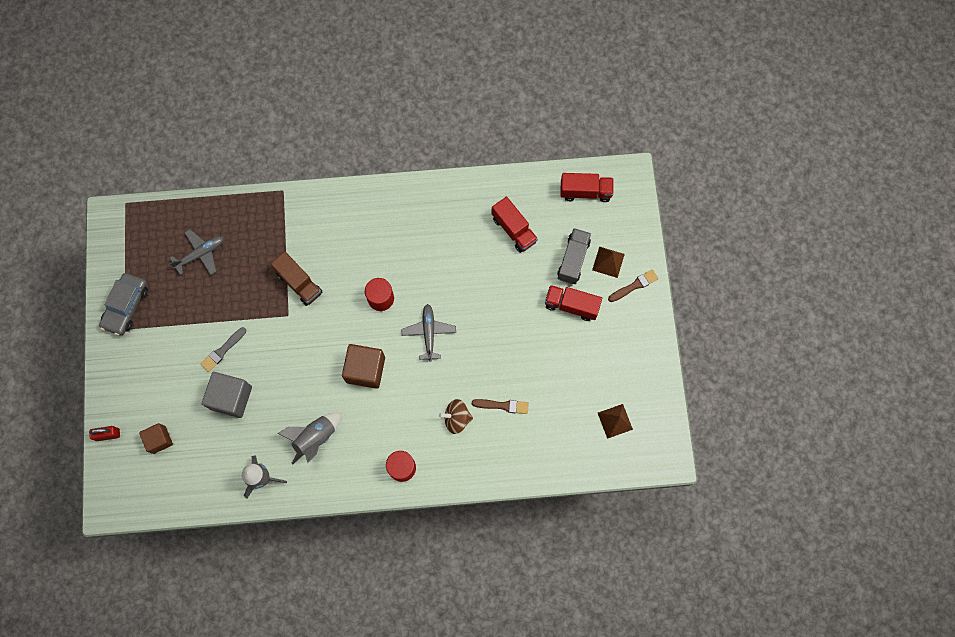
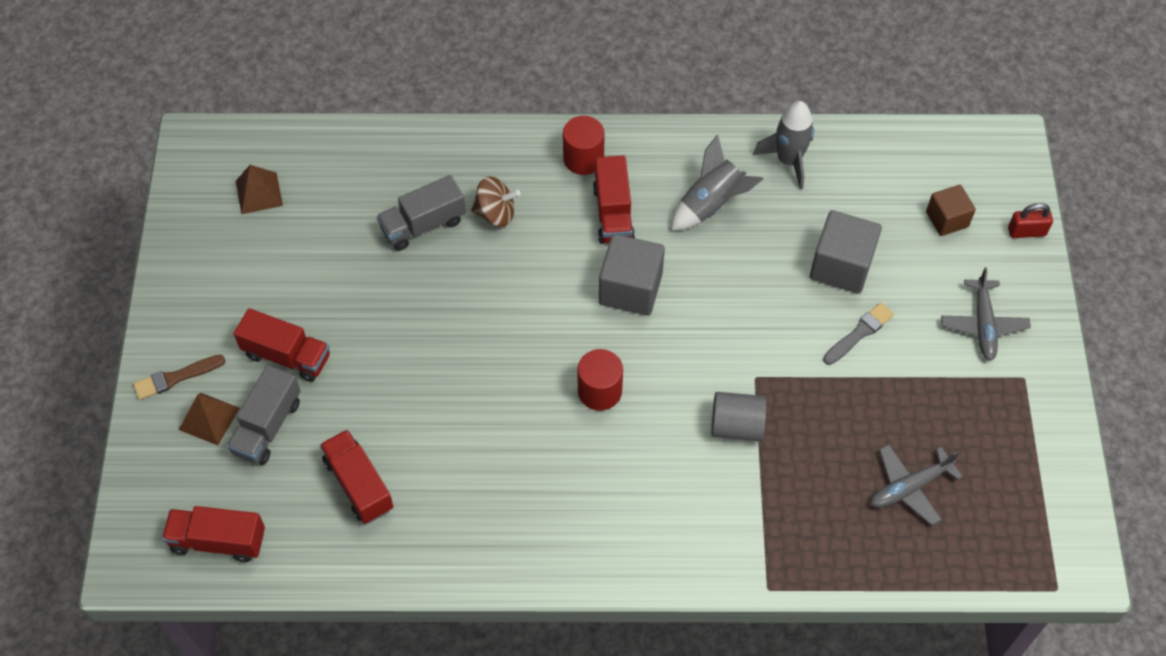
camera: 175 degrees left, 15 degrees down
grey car [99,273,148,336] -> none
brown truck [270,251,322,306] -> grey cylinder [711,392,767,441]
brown cube [342,344,385,389] -> grey cube [599,234,665,316]
grey plane [402,304,456,362] -> grey plane moved to [941,268,1031,361]
brown brush [472,399,529,414] -> grey truck [377,175,466,251]
none -> red truck [593,155,635,244]

